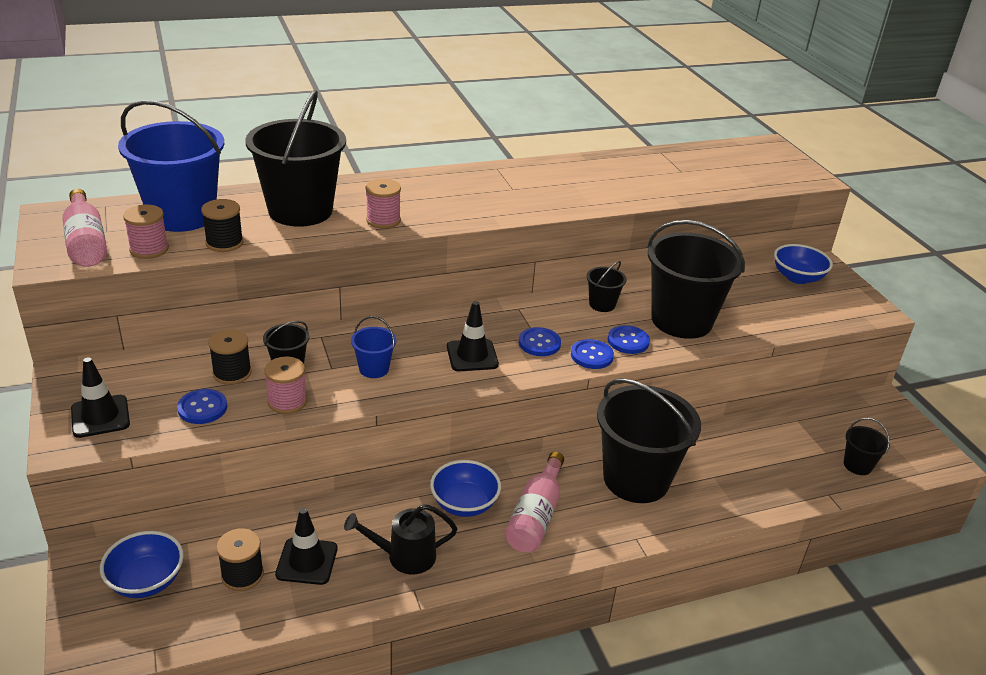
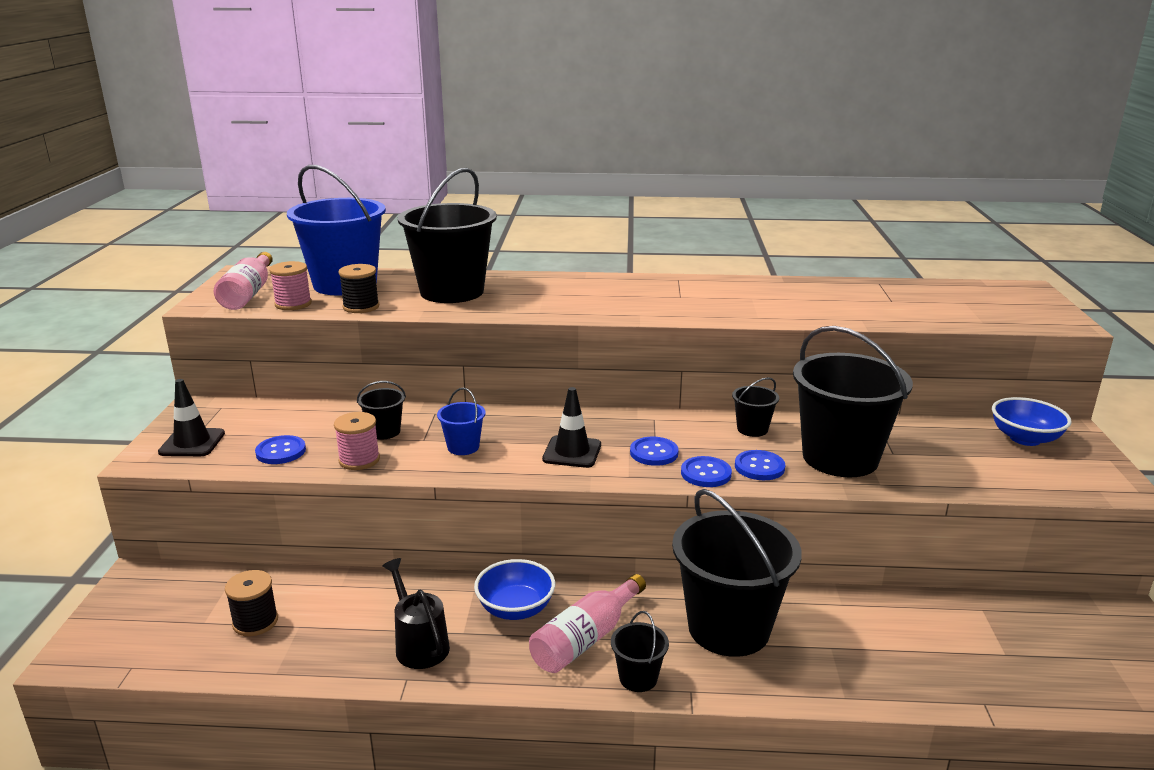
camera: 25 degrees right, 10 degrees down
blue bowl [100,531,184,598] -> none
black spool [208,329,252,385] -> none
black traffic cone [275,508,337,585] -> none
black watering can [344,504,457,574] -> black watering can turned 45 degrees clockwise [382,558,450,669]
pink spool [365,179,401,229] -> none
black bucket [844,418,890,475] -> black bucket moved to [611,611,669,692]

